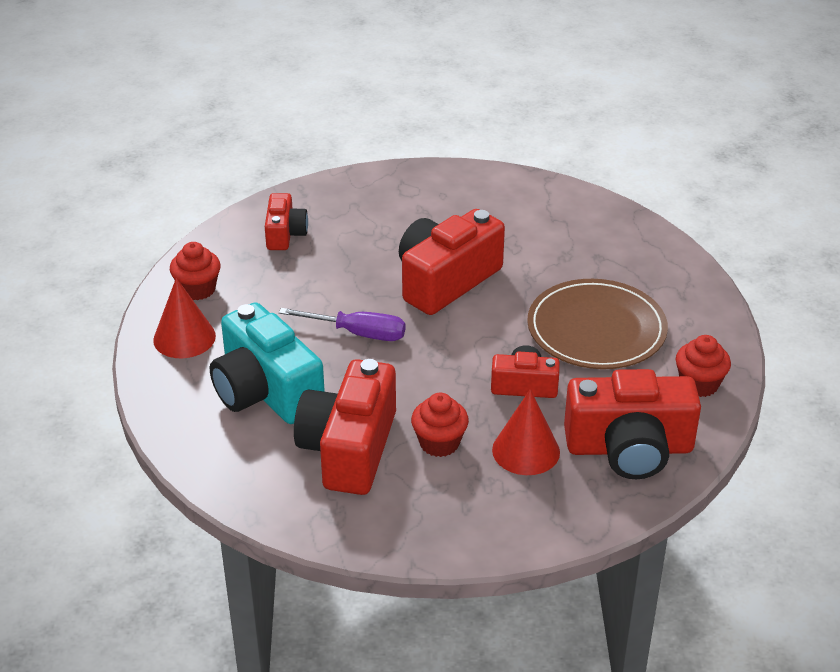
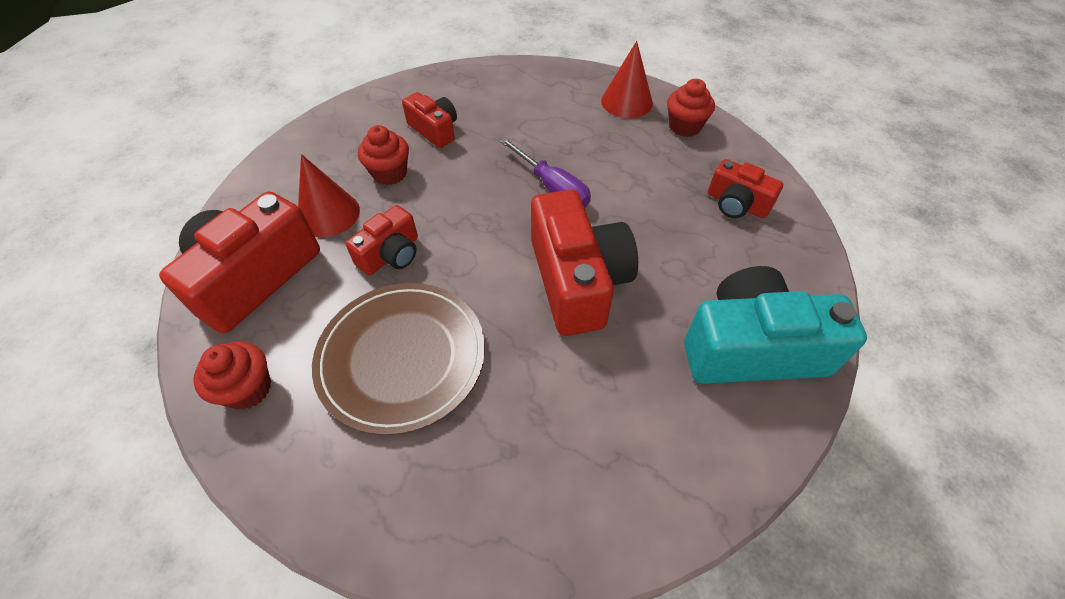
camera: 125 degrees right, 15 degrees up
turquoise camera [210,302,325,424] -> turquoise camera moved to [684,266,867,384]
purple screwdriver [279,308,405,341] -> purple screwdriver turned 90 degrees counterclockwise [500,138,591,208]
red camera [294,359,396,495] -> red camera [402,92,457,148], size x0.55

